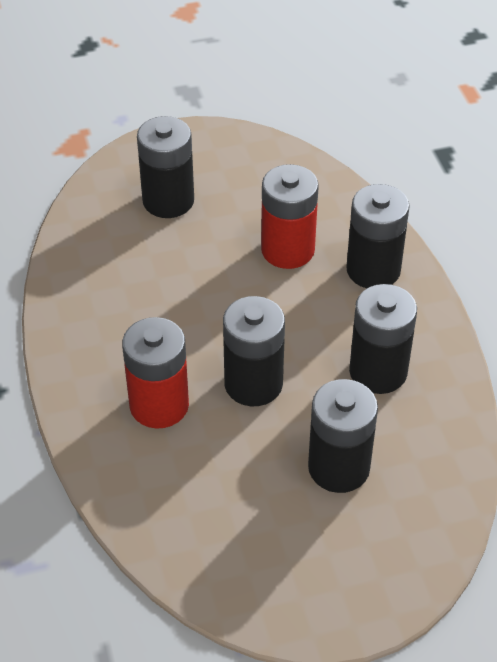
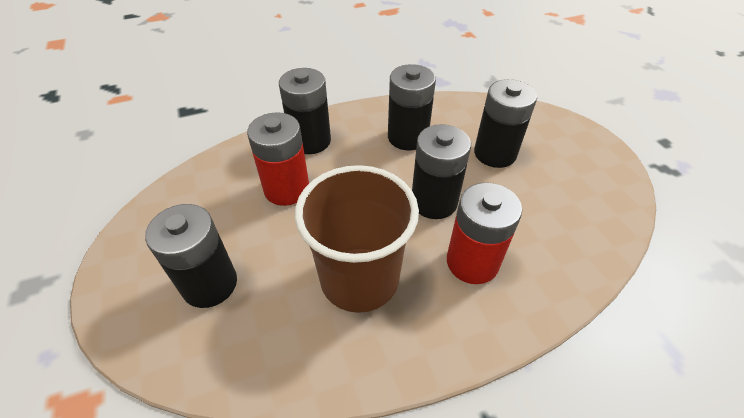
camera: 95 degrees left, 0 degrees up
none -> brown cup [295,165,419,313]

